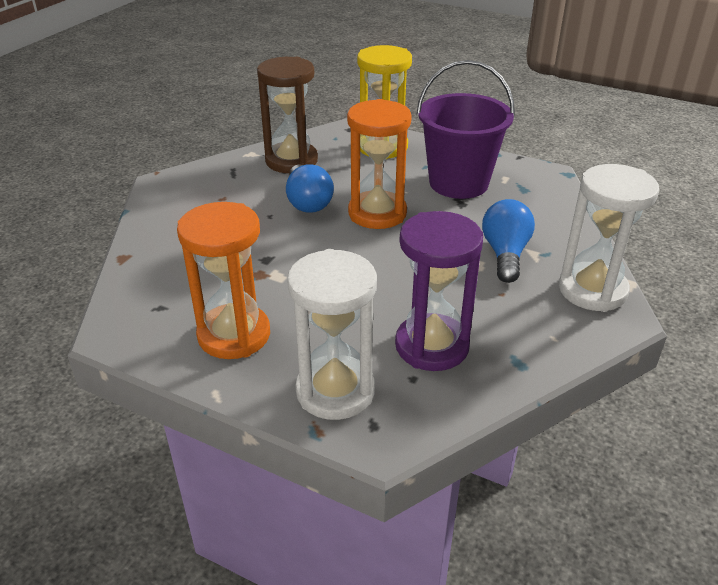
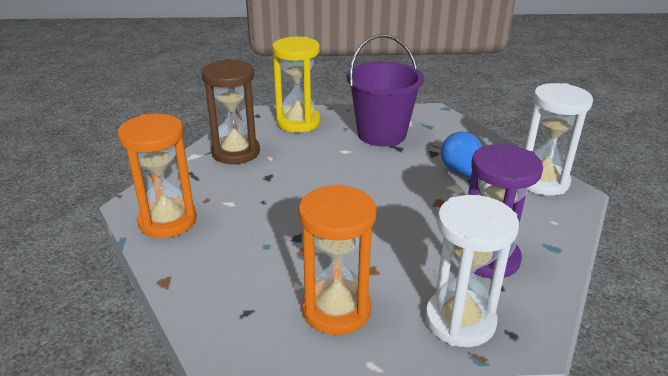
camera: 30 degrees left, 5 degrees down
blue light bulb [286,164,334,213] -> none
orange hourglass [347,99,412,229] -> orange hourglass moved to [118,114,197,238]

